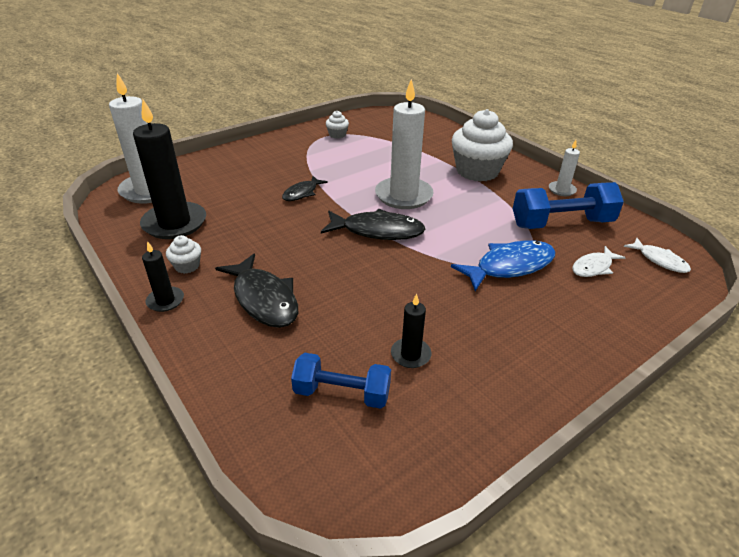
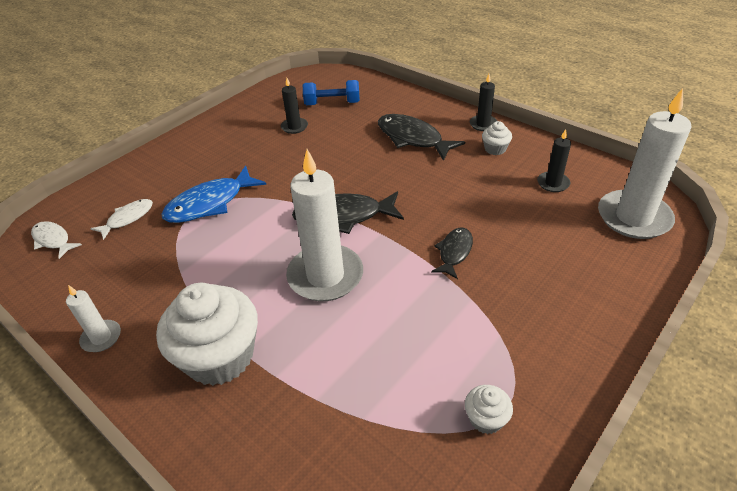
camera: 170 degrees right, 5 degrees up
black candle [133,99,206,239] -> black candle [537,129,571,192], size x0.48
blue dumbbell [513,182,624,229] -> none

